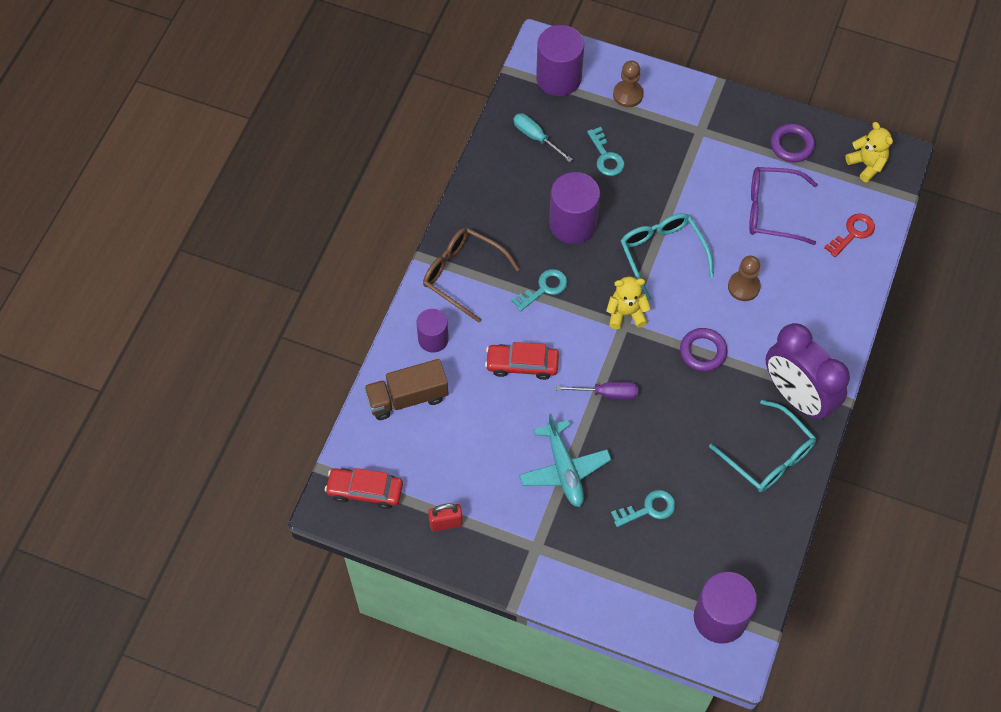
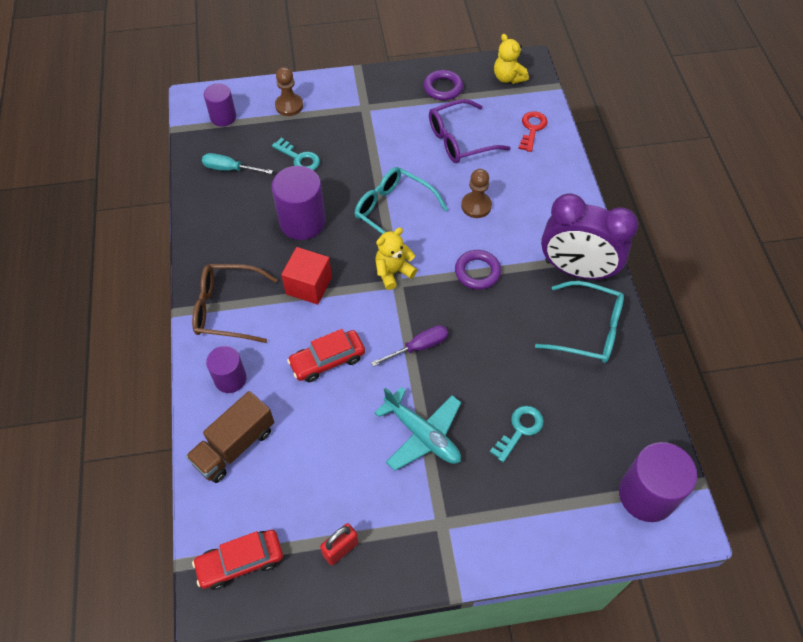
camera: 30 degrees left, 5 degrees down
turquoise key [511,269,568,312] -> red cube [281,247,332,305]
purple cylinder [536,25,584,96] -> purple cylinder [204,83,236,127], size x0.62
yellow teddy bear [845,122,893,182] -> yellow teddy bear turned 150 degrees counterclockwise [494,34,529,84]

